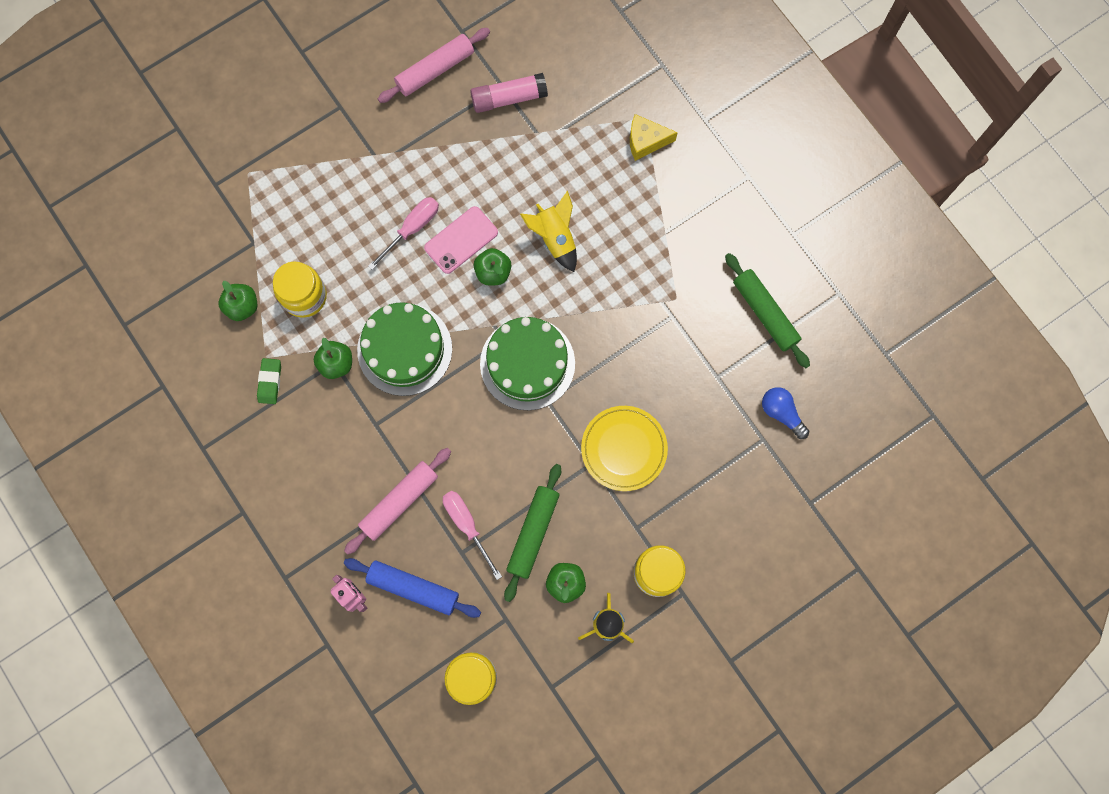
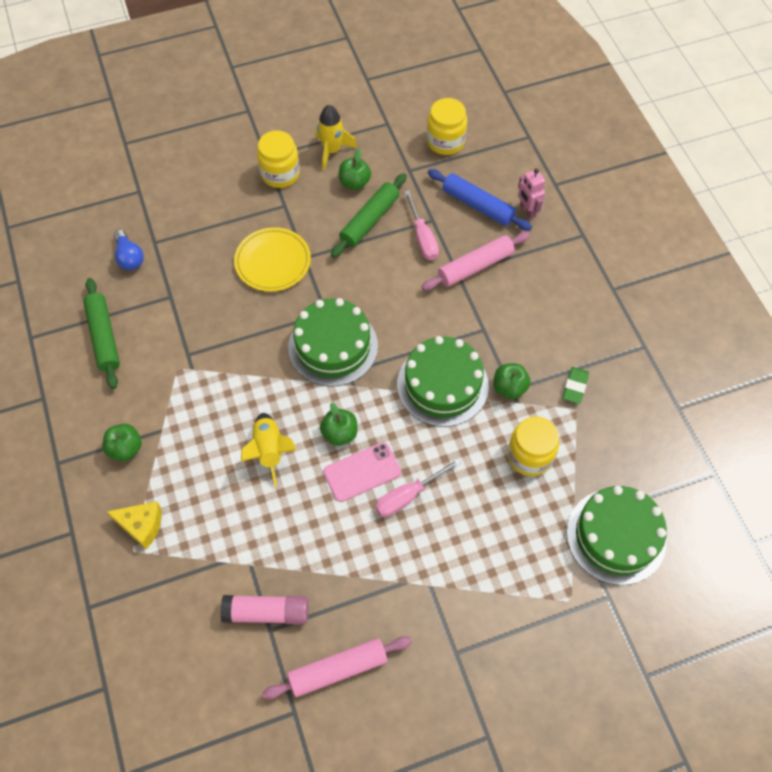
camera: 165 degrees left, 15 degrees down
green apple [219,281,258,321] -> green apple moved to [102,424,142,461]
none -> green cake [567,486,667,585]

